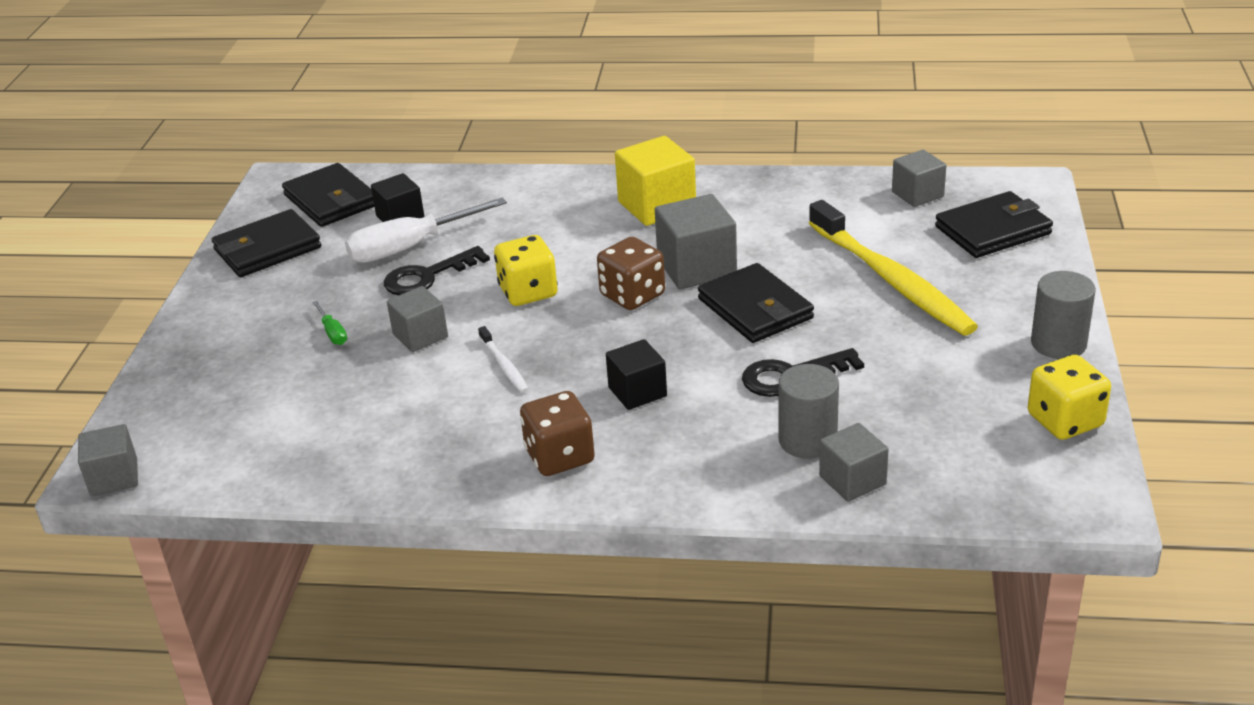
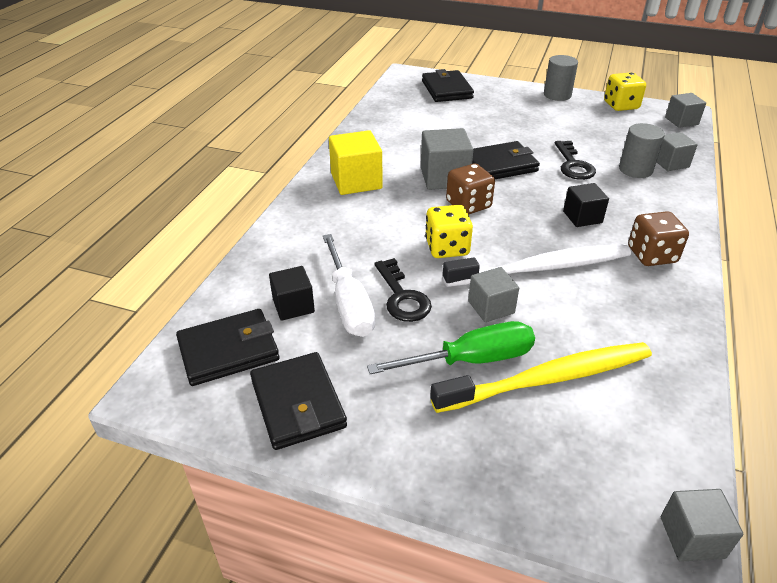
camera: 80 degrees left, 5 degrees up
green screwdriver [312,301,347,345] -> green screwdriver [367,321,535,374], size x2.27
white toothbrush [478,326,529,393] -> white toothbrush [443,244,631,287], size x2.37
yellow toothbrush [809,200,978,336] -> yellow toothbrush moved to [430,342,652,413]
grey cube [892,149,947,207] -> grey cube moved to [665,93,706,128]

